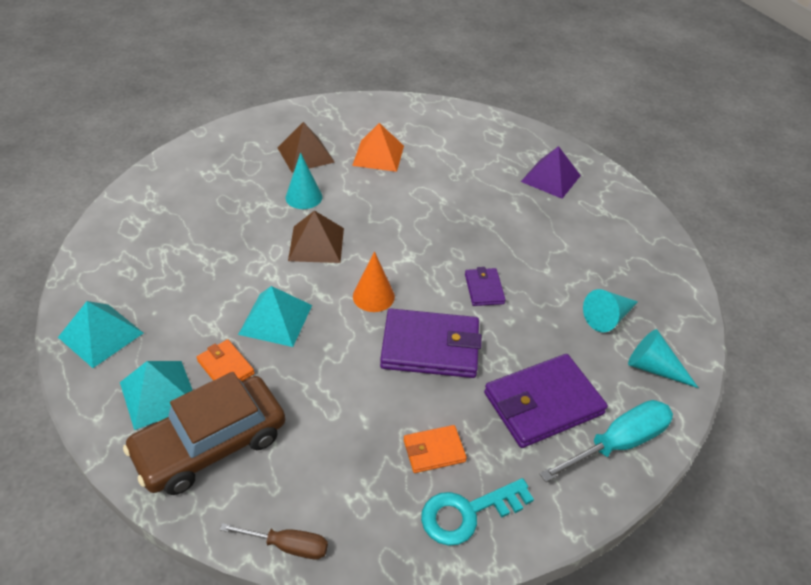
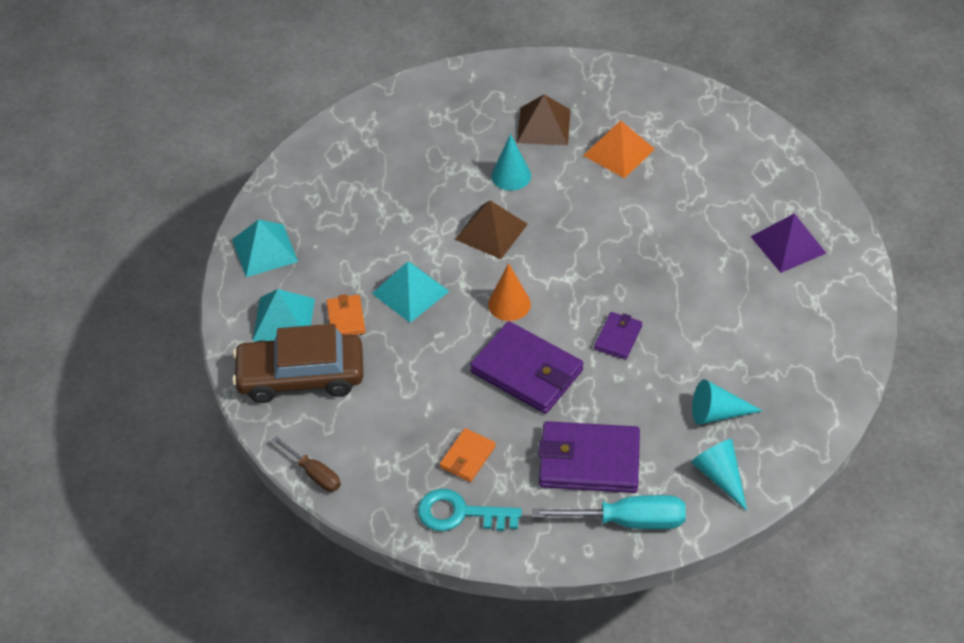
camera: 35 degrees right, 5 degrees up
orange wallet [404,425,467,473] -> orange wallet turned 75 degrees counterclockwise [440,428,496,482]

